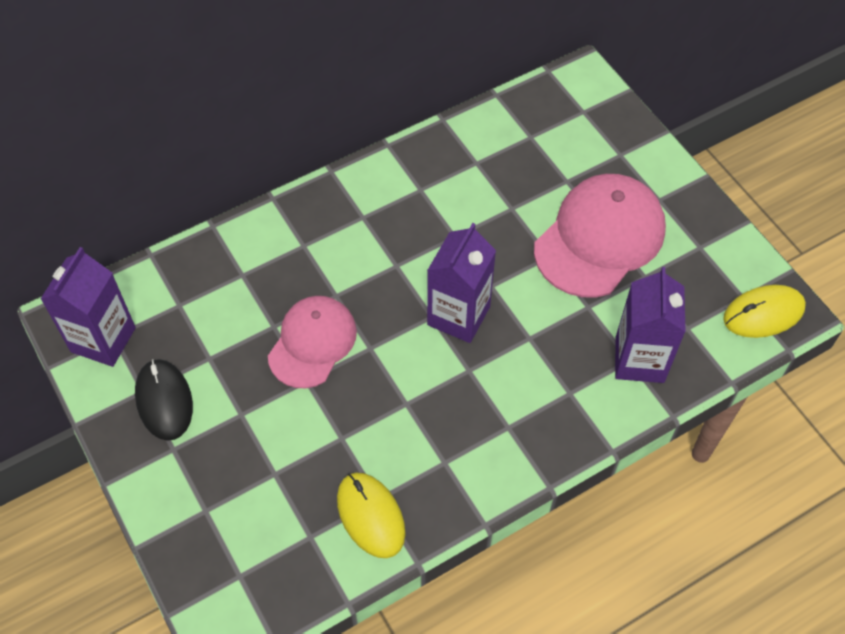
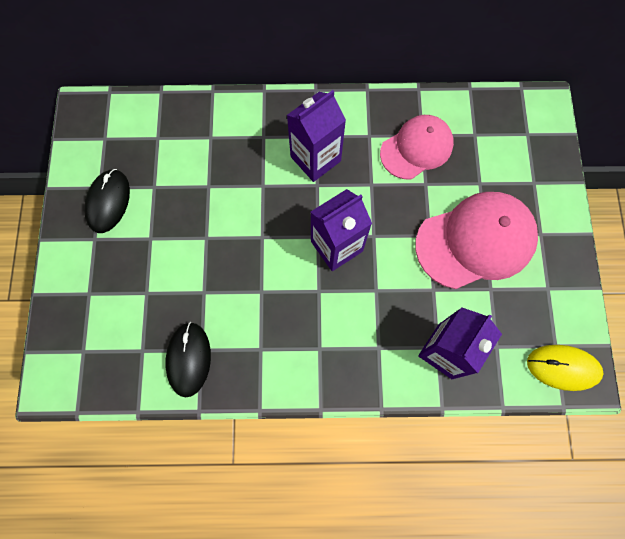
camera: 30 degrees right, 15 degrees up
purple carton [41,247,136,367] -> purple carton moved to [287,90,346,182]
pink cap [268,296,357,388] -> pink cap moved to [380,115,454,179]
yellow mouse [337,473,405,558] -> black mouse [166,322,211,397]

